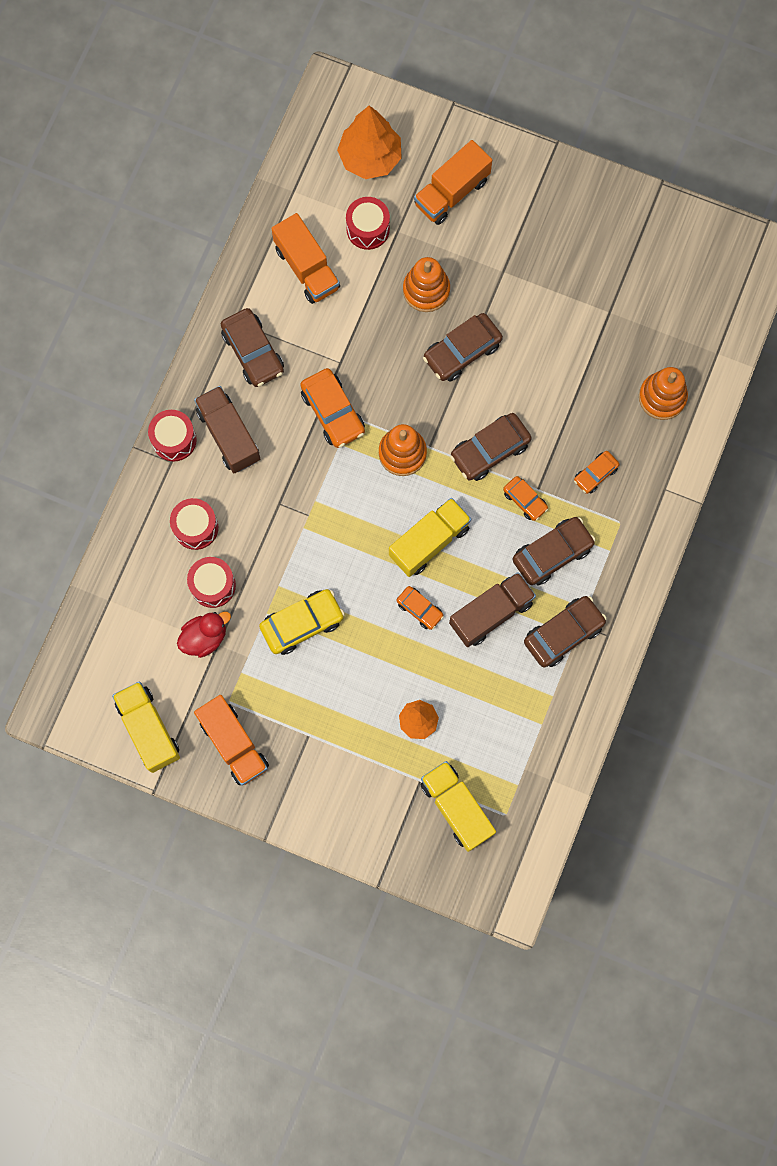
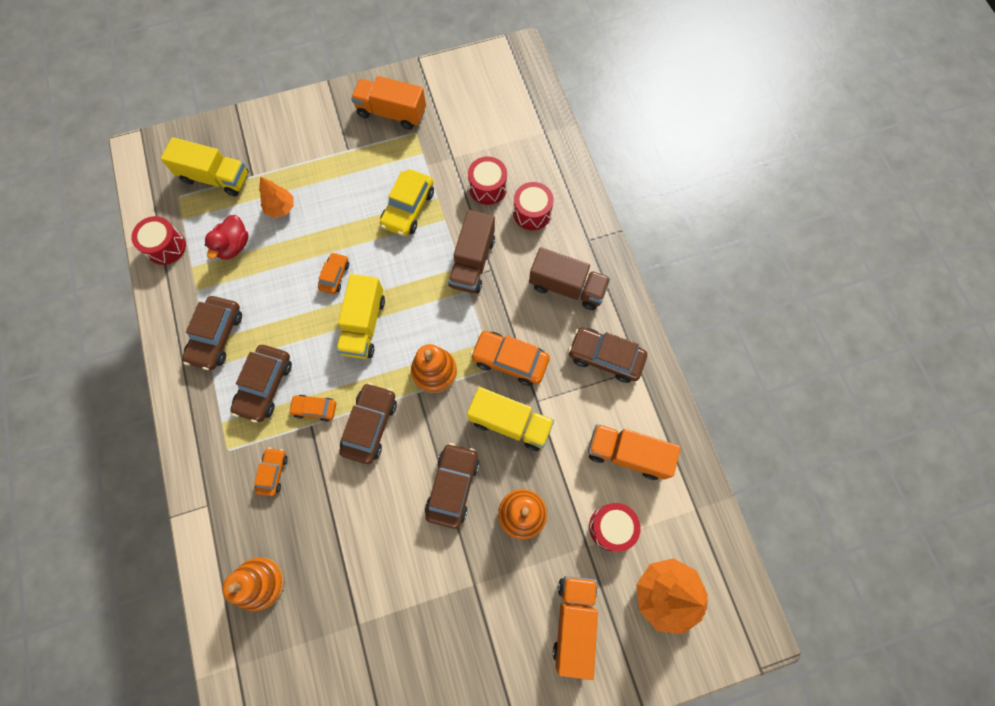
camera: 140 degrees right, 5 degrees down
yellow truck [112,681,180,773] -> yellow truck moved to [467,387,554,451]
red drum [148,410,197,461] -> red drum moved to [131,216,186,265]
red duck [177,611,231,658] -> red duck moved to [205,215,249,260]
orange car [397,586,444,630] -> orange car turned 105 degrees clockwise [318,252,349,294]
brown truck [449,572,536,647] -> brown truck moved to [448,210,495,294]

